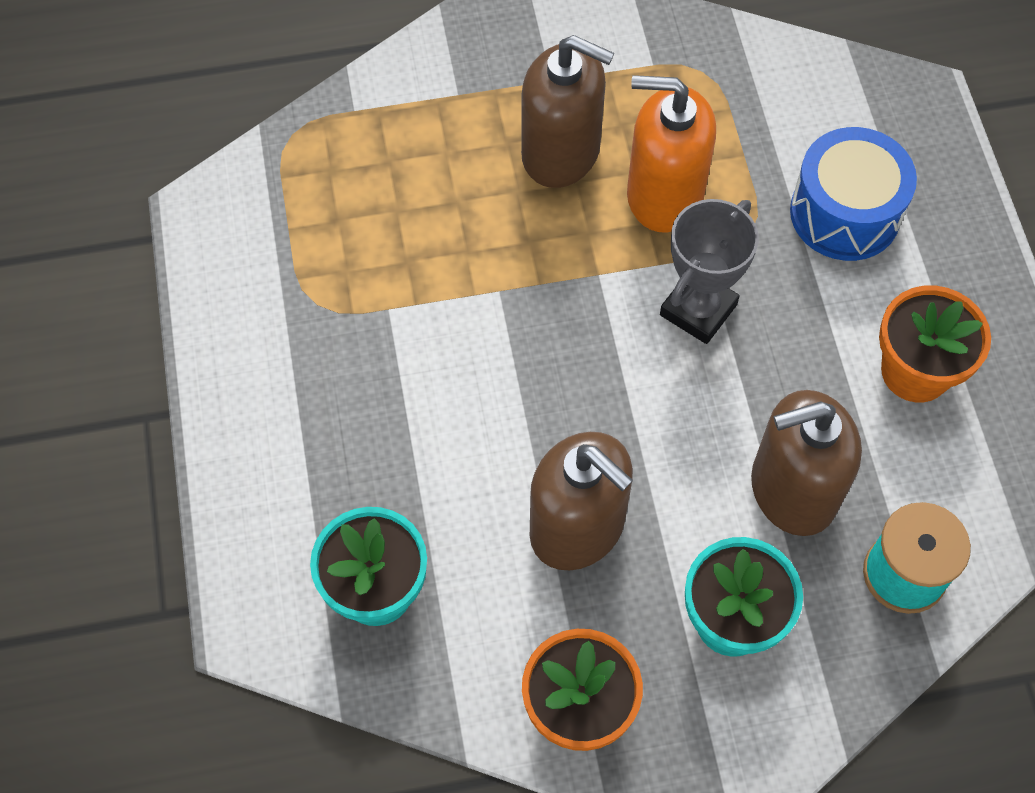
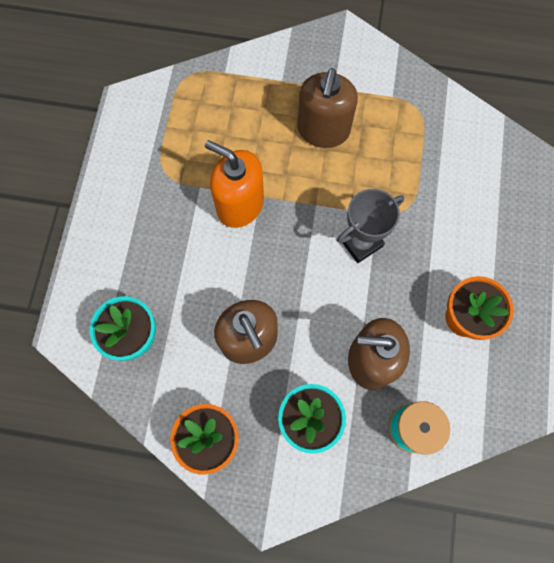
camera: 20 degrees right, 10 degrees up
brown soap dispenser [521,35,614,188] -> brown soap dispenser turned 60 degrees clockwise [297,68,358,148]
orange soap dispenser [627,75,716,233] -> orange soap dispenser moved to [205,140,264,228]
blue drum [790,127,917,261] -> none

